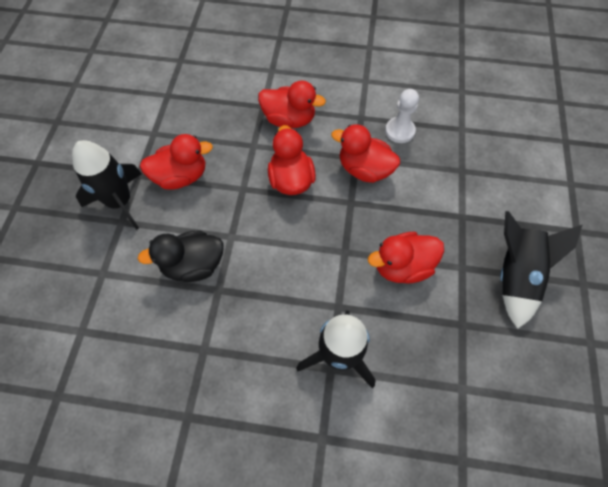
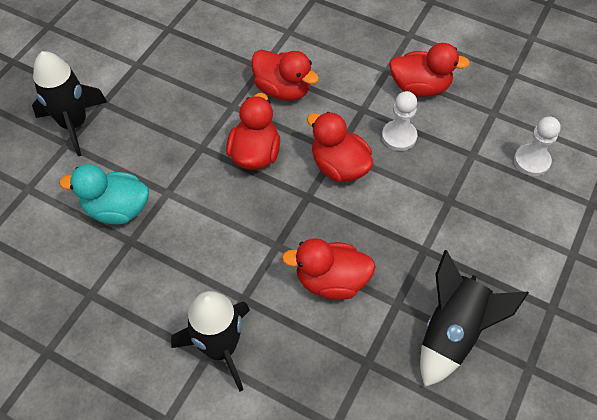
camera: 20 degrees right, 5 degrees down
black duck [138,231,224,282] -> turquoise duck [59,164,149,225]
red duck [140,134,213,189] -> red duck moved to [389,43,470,97]
none -> white pawn [514,117,561,176]

